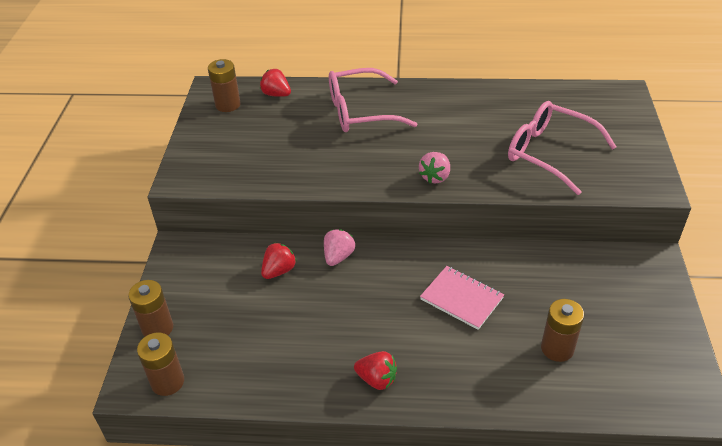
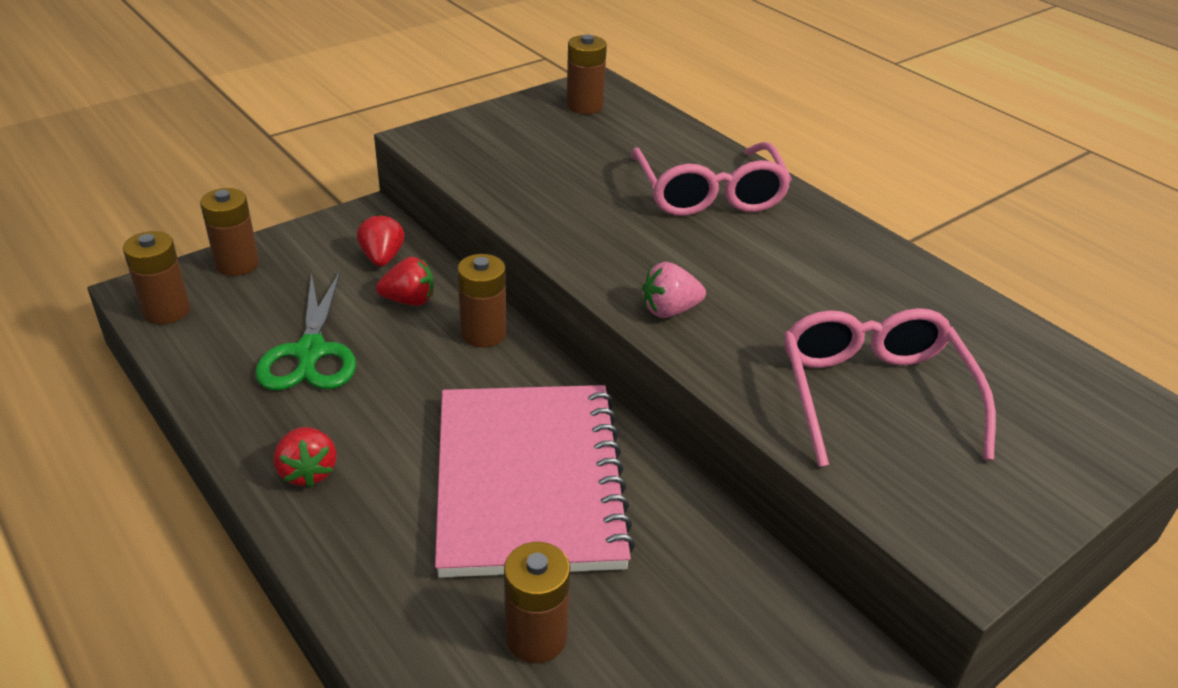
camera: 45 degrees right, 5 degrees down
red strawberry [260,69,291,97] -> red strawberry moved to [357,214,404,267]
pink strawberry [324,229,355,266] -> brown battery [457,254,507,347]
pink glasses [329,68,417,132] -> pink glasses turned 135 degrees counterclockwise [631,142,792,216]
pink notebook [420,266,504,330] -> pink notebook [435,385,635,578], size x2.01
none -> green scissors [255,271,356,390]

